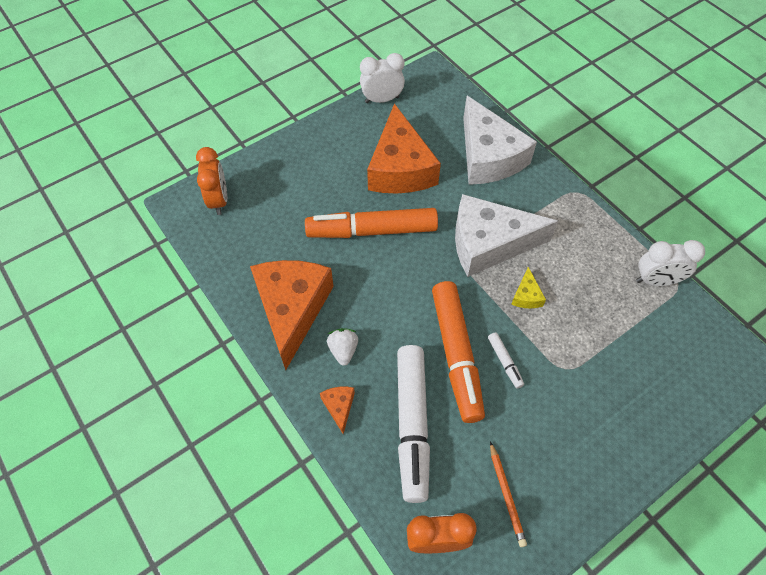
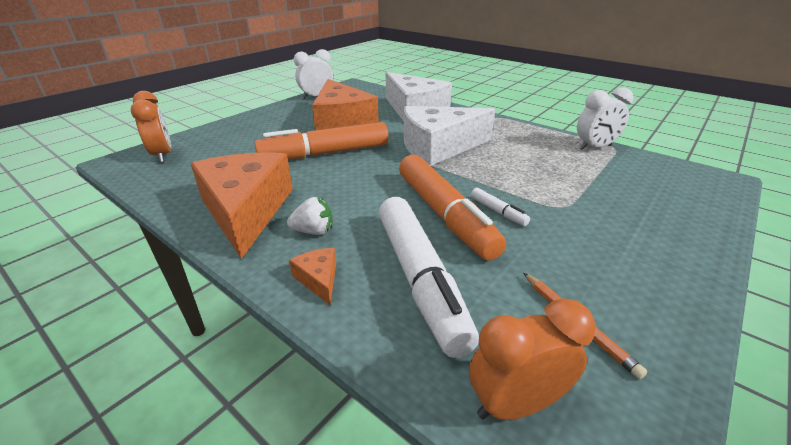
camera: 15 degrees left, 25 degrees down
white strawberry [327,328,358,366] -> white strawberry turned 105 degrees clockwise [287,197,332,235]
yellow cheese [511,267,546,309] -> none

